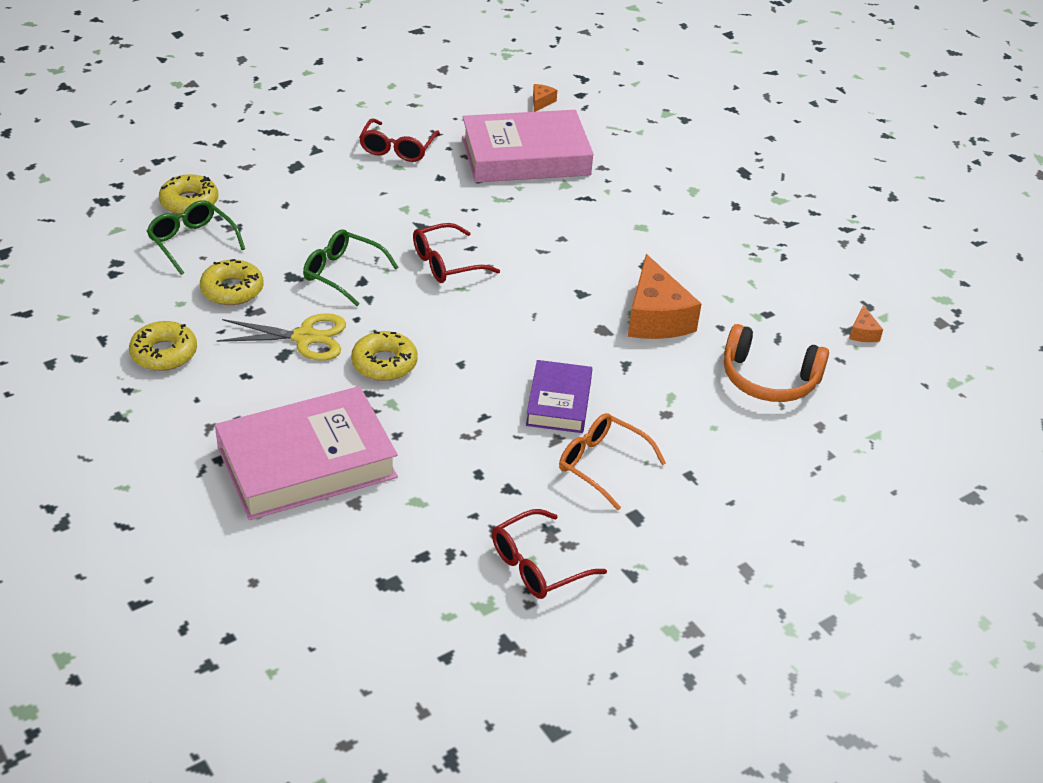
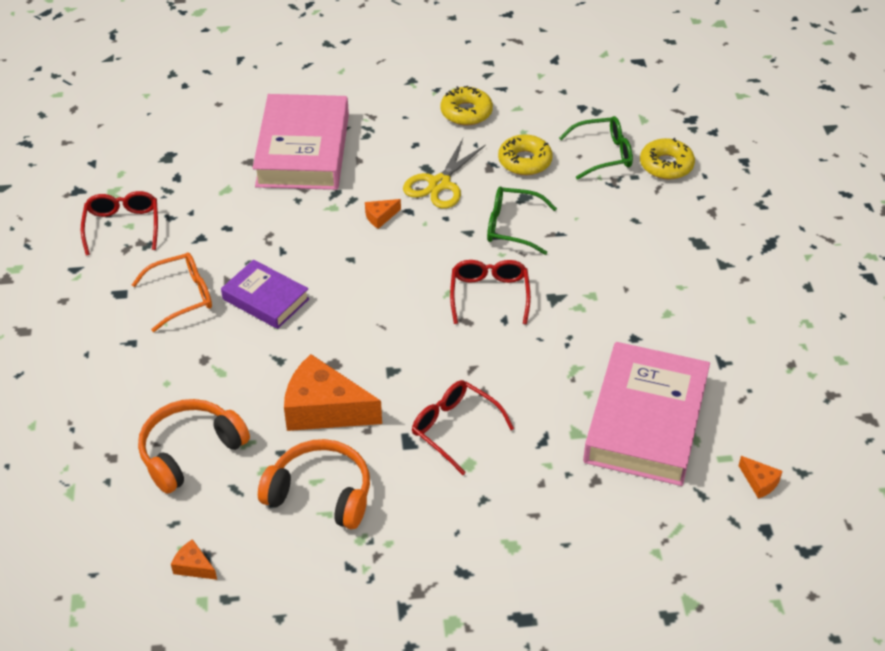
camera: 120 degrees right, 5 degrees up
green glasses [303,229,399,306] -> green glasses turned 135 degrees counterclockwise [487,187,557,255]
yellow donut [351,330,418,381] -> orange cheese [365,199,401,229]
red glasses [359,118,440,162] -> red glasses moved to [412,380,514,475]
none -> orange headphones [258,439,370,529]

